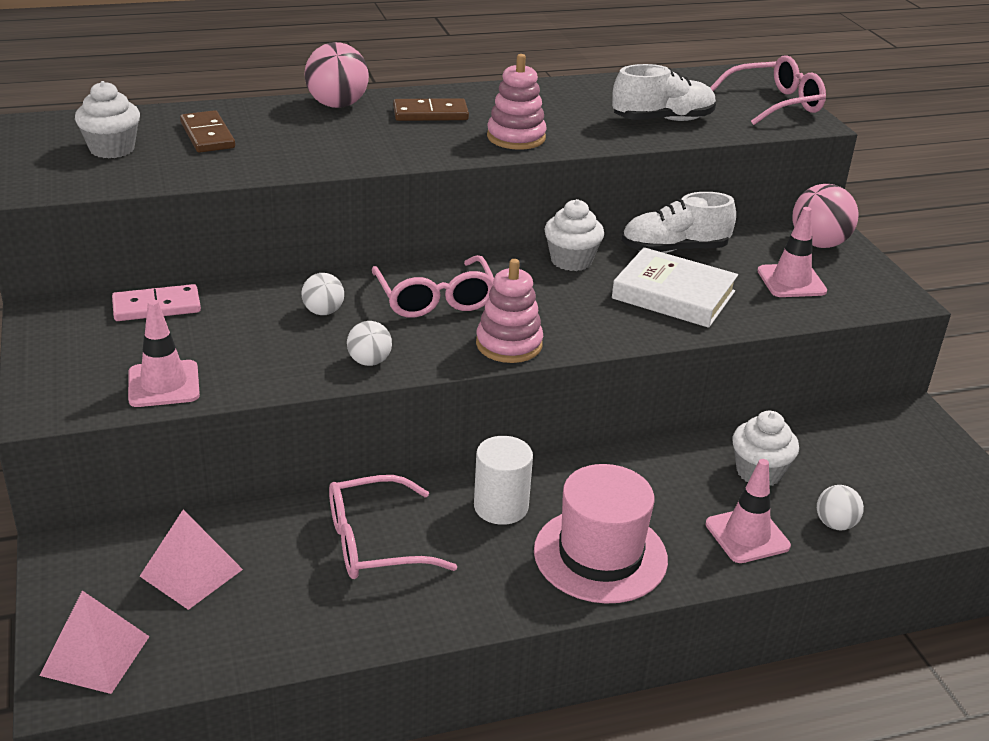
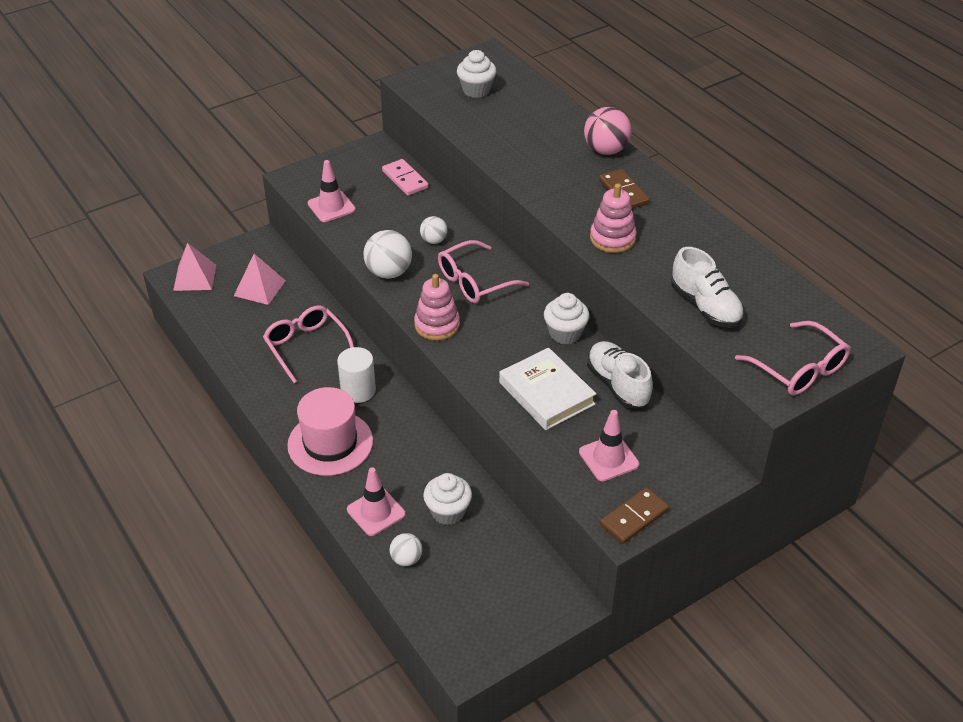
camera: 75 degrees right, 10 degrees up
brown domino [180,110,235,153] -> brown domino moved to [600,487,669,544]
white ball [347,321,392,366] -> white ball [364,230,412,279], size x1.70
white book [612,247,738,328] -> white book turned 45 degrees counterclockwise [499,348,596,430]
pink ball [792,184,858,248] -> none

